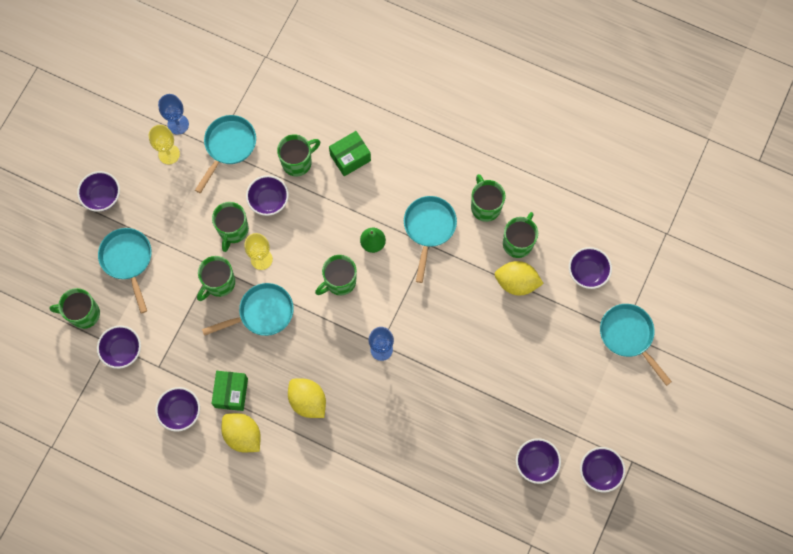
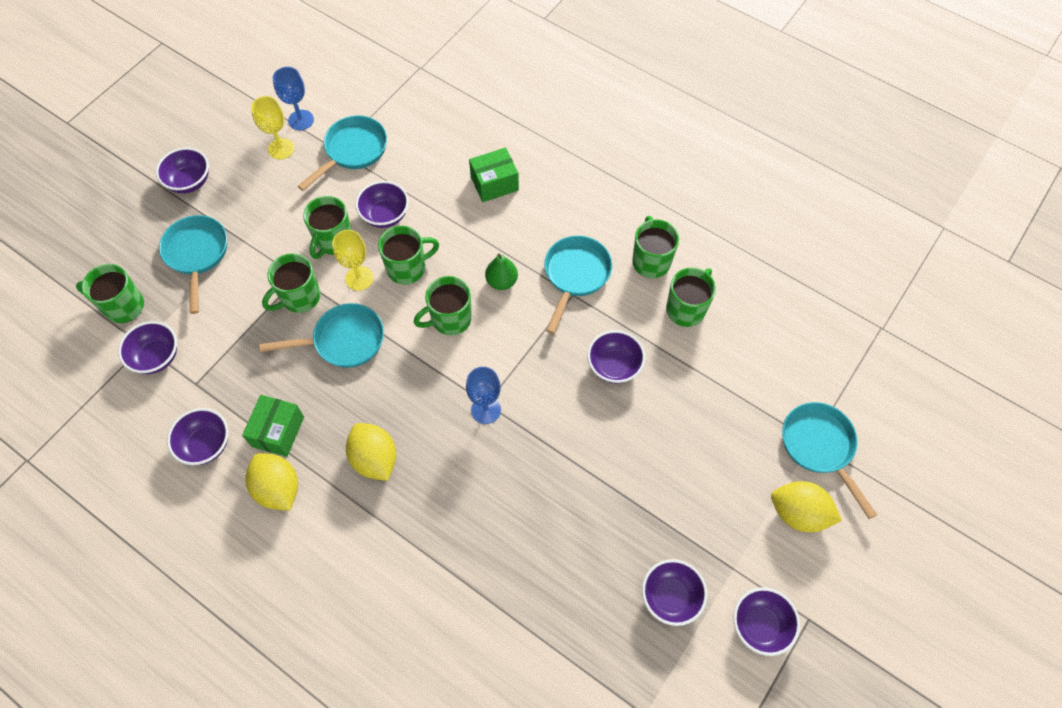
camera: 10 degrees right, 10 degrees down
green mug [277,134,320,176] -> green mug moved to [378,226,439,285]
yellow lemon [495,261,544,295] -> yellow lemon moved to [771,481,842,532]
purple bowl [569,247,612,289] -> purple bowl moved to [587,330,645,384]

